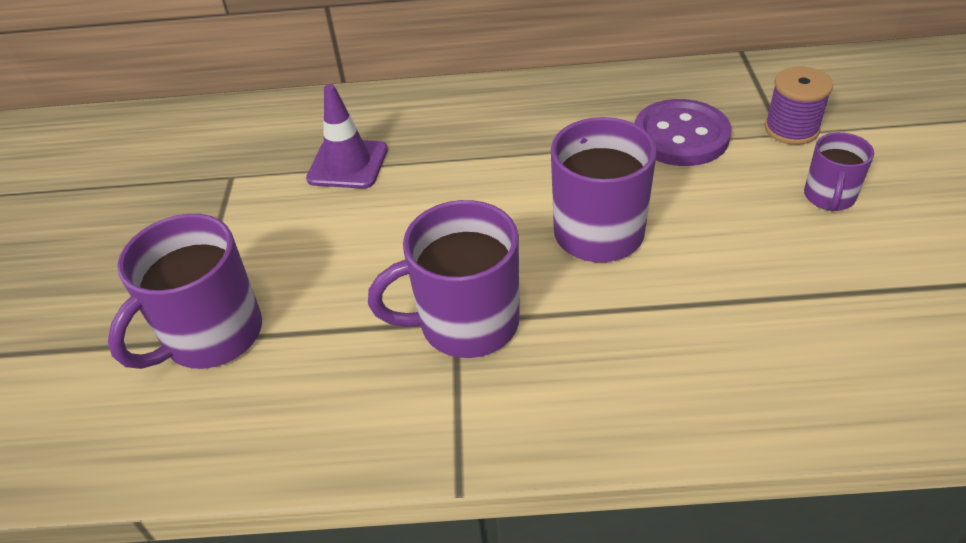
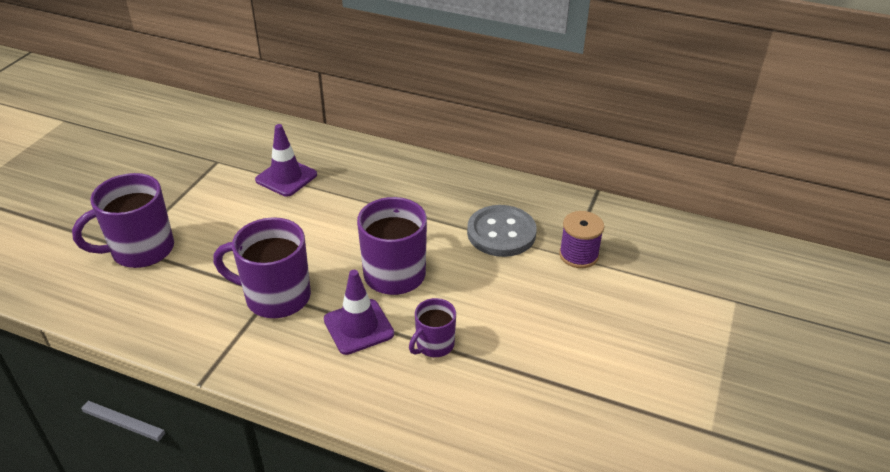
camera: 20 degrees right, 5 degrees down
purple button [634,99,732,166] -> grey button [467,205,537,257]
purple mug [804,132,874,211] -> purple mug moved to [409,298,456,357]
none -> purple traffic cone [324,270,394,355]

